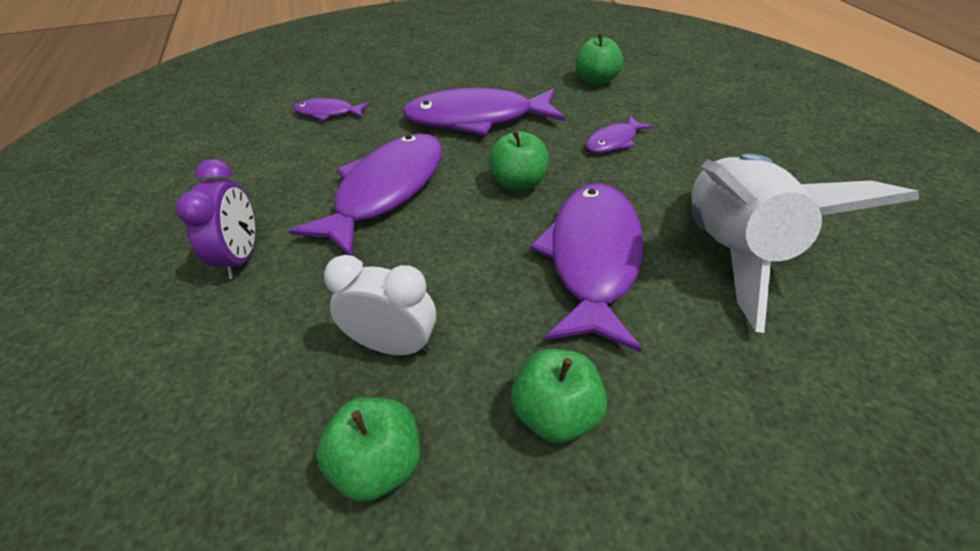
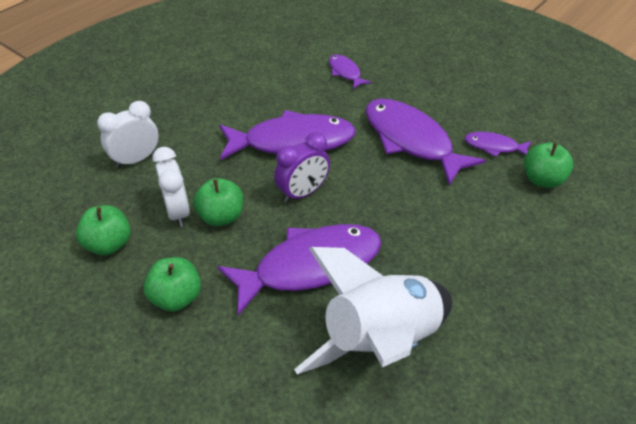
camera: 55 degrees right, 0 degrees up
purple clock [176,159,255,279] -> purple clock moved to [274,132,330,203]
green apple [488,130,549,191] -> green apple moved to [193,178,243,226]
purple fish [586,115,653,153] -> purple fish moved to [464,132,532,157]
none -> white clock [97,101,159,168]

